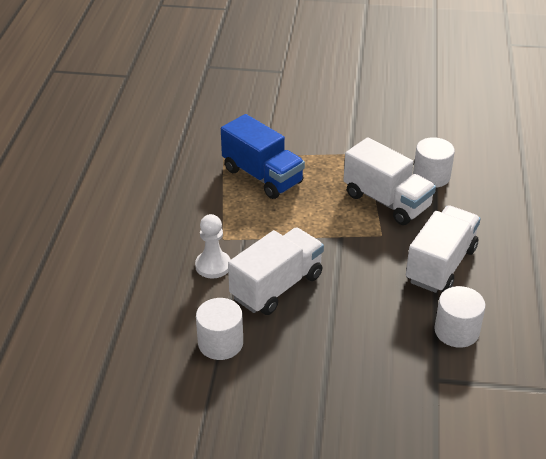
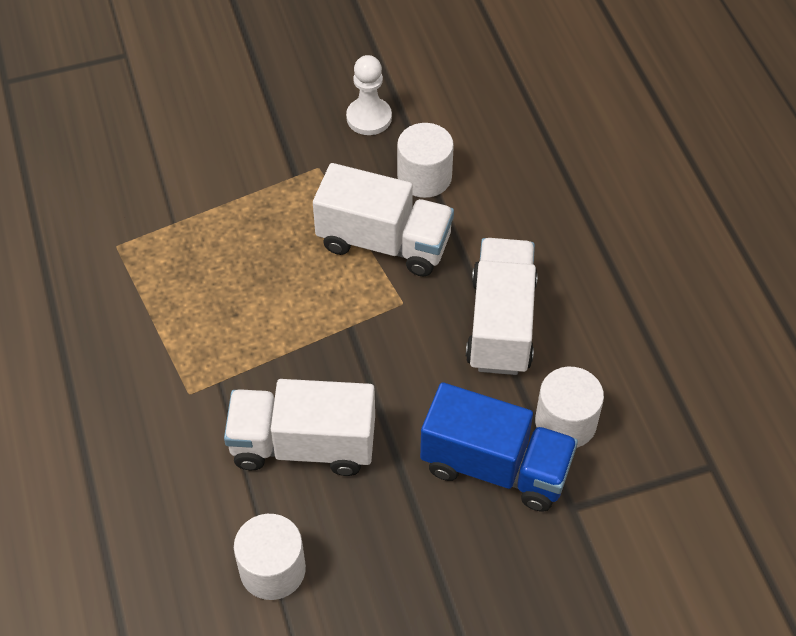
camera: 25 degrees left, 15 degrees up
white pawn [195,214,231,279] -> white pawn moved to [346,55,392,135]
blue truck [221,114,305,199] -> blue truck moved to [420,382,578,511]
white truck [228,227,324,315] -> white truck turned 105 degrees counterclockwise [224,379,375,476]

